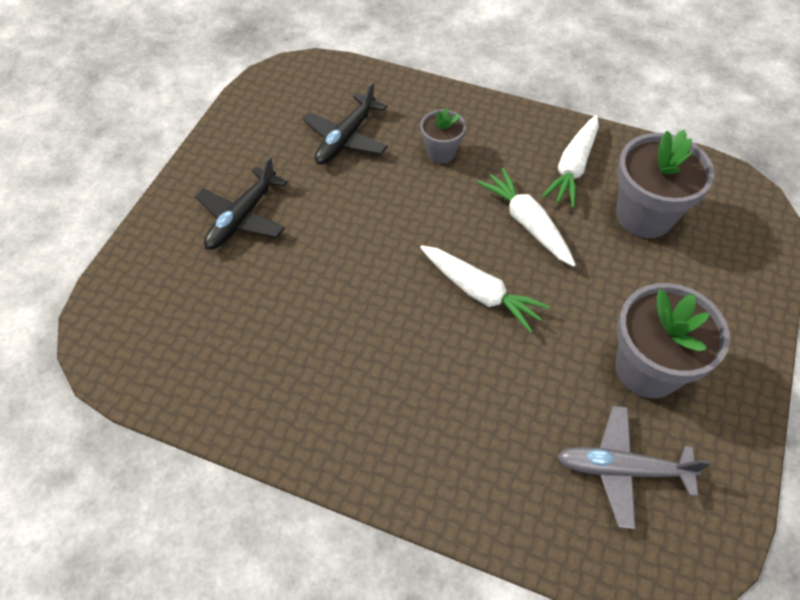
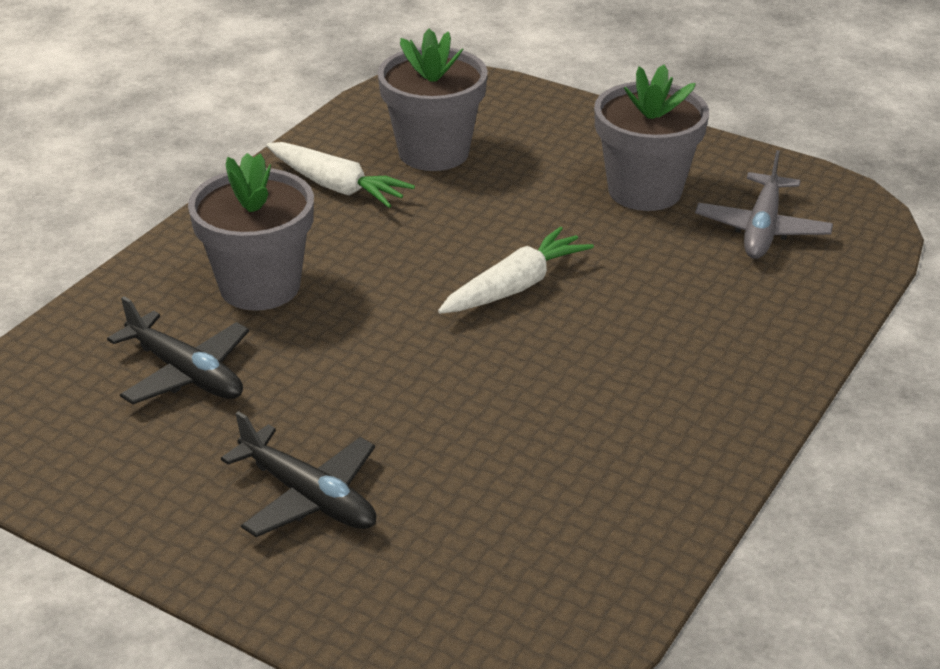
camera: 80 degrees left, 20 degrees down
grey flower pot [420,108,466,164] -> grey flower pot [188,153,314,311], size x1.83
white carrot [477,168,576,267] -> none

